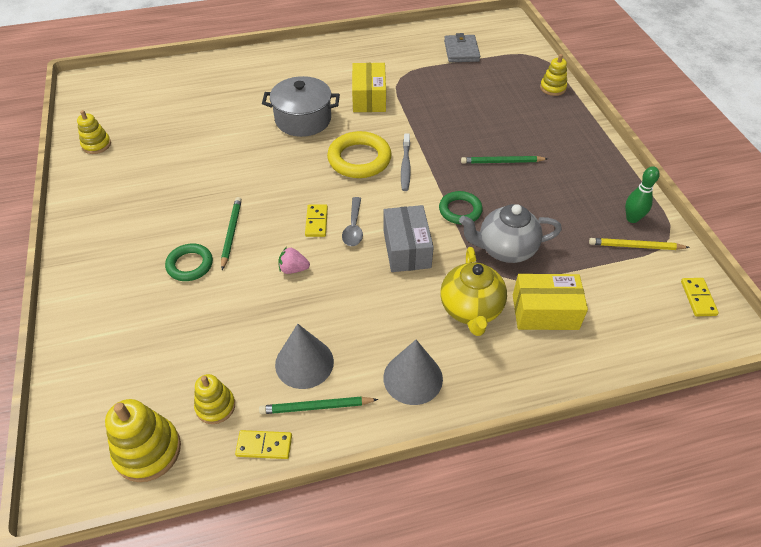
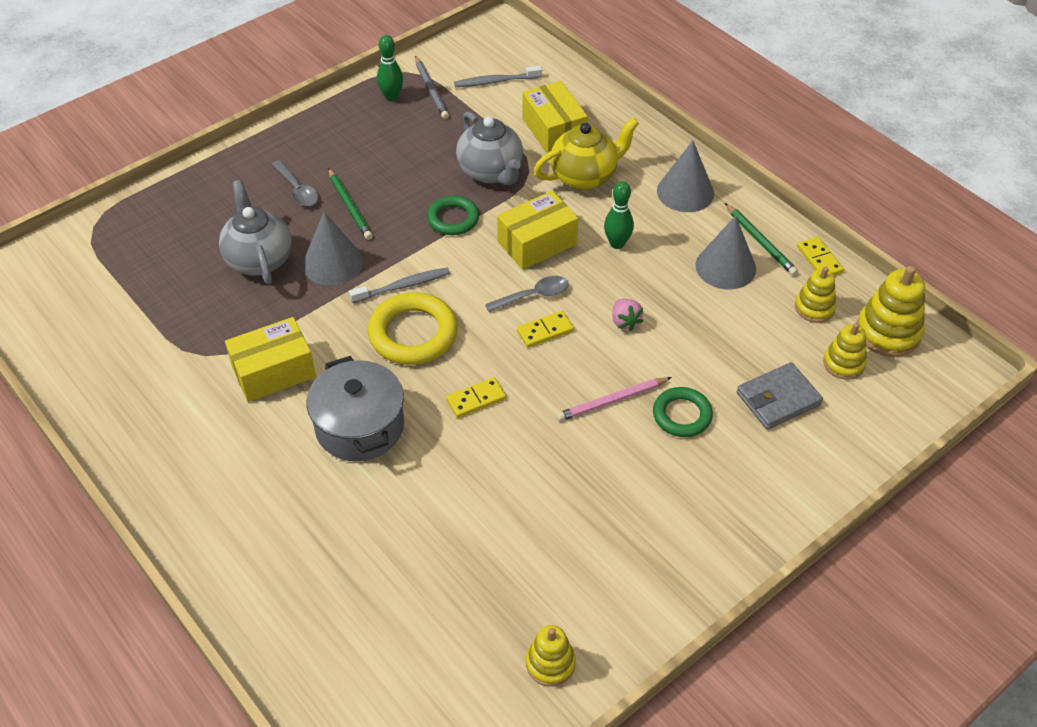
camera: 115 degrees left, 0 degrees up
green pencil [221,197,242,270] -> pink pencil [556,377,672,422]
grey box [383,205,434,272] -> yellow box [497,191,578,270]
grey wallet [444,33,480,62] -> grey wallet moved to [737,362,823,430]
yellow stacking toy [540,54,567,96] -> yellow stacking toy moved to [823,323,867,380]
yellow pencil [589,238,690,250] -> grey pencil [415,56,449,119]
yellow domino [681,278,719,316] -> yellow domino moved to [446,377,506,418]
none -> grey teapot [219,180,292,284]
none -> grey spoon [272,160,318,206]
none -> grey cone [303,212,363,285]
none -> grey toothbrush [454,66,542,87]
none -> green bowling pin [604,181,634,249]

